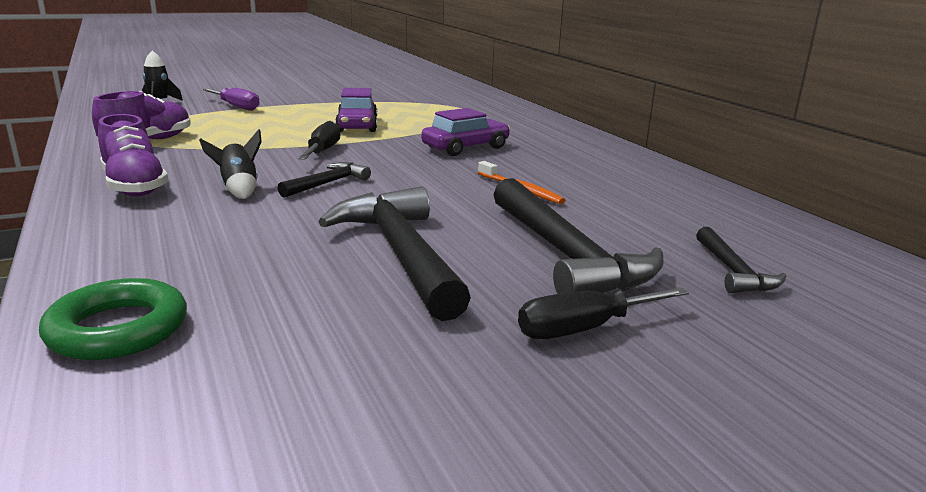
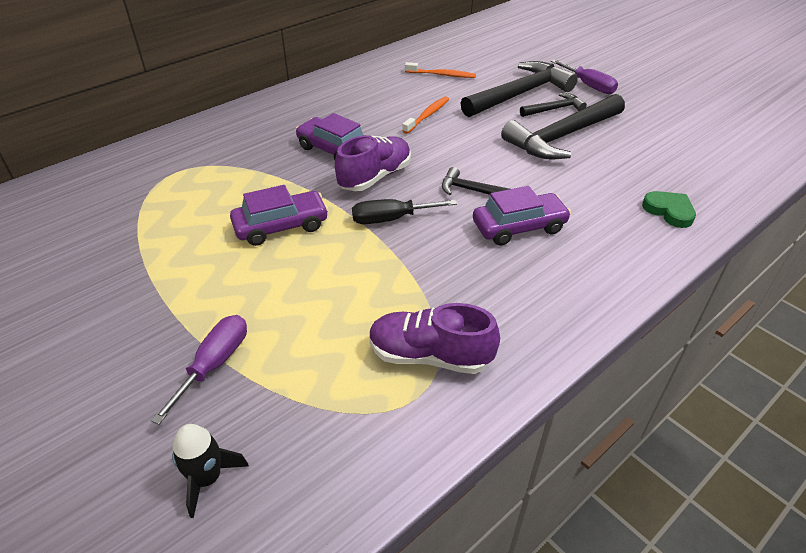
camera: 105 degrees left, 20 degrees up
green ring [39,278,187,360] -> none
purple shoe [98,114,169,196] -> purple shoe moved to [335,135,411,191]
black rocket [199,129,262,199] -> purple car [473,186,571,246]
black screwdriver [518,287,689,339] -> purple screwdriver [551,59,618,94]
black hammer [696,227,786,293] -> black hammer moved to [520,93,587,117]
none -> orange toothbrush [405,62,476,78]
none -> green heart [642,191,696,228]

